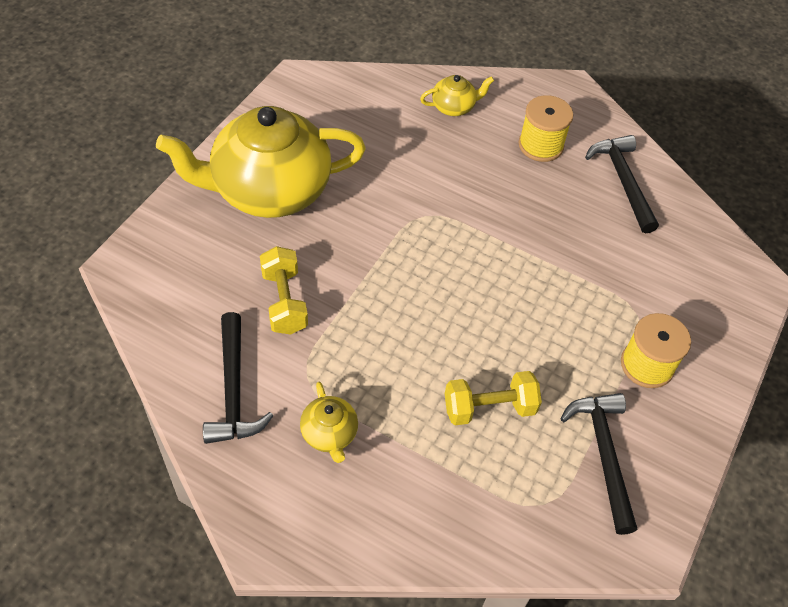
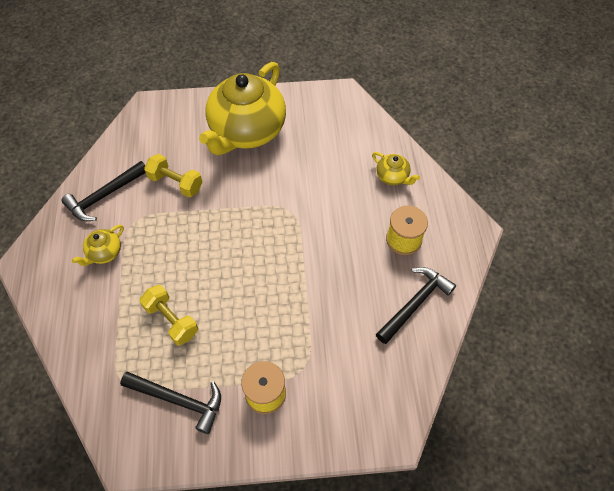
camera: 60 degrees right, 5 degrees up
yellow teapot [156,106,366,218] -> yellow teapot turned 105 degrees counterclockwise [199,62,286,155]
yellow dumbbell [260,246,308,335] -> yellow dumbbell turned 75 degrees clockwise [144,154,202,197]
black hammer [560,393,637,535] -> black hammer turned 60 degrees clockwise [120,372,221,434]

